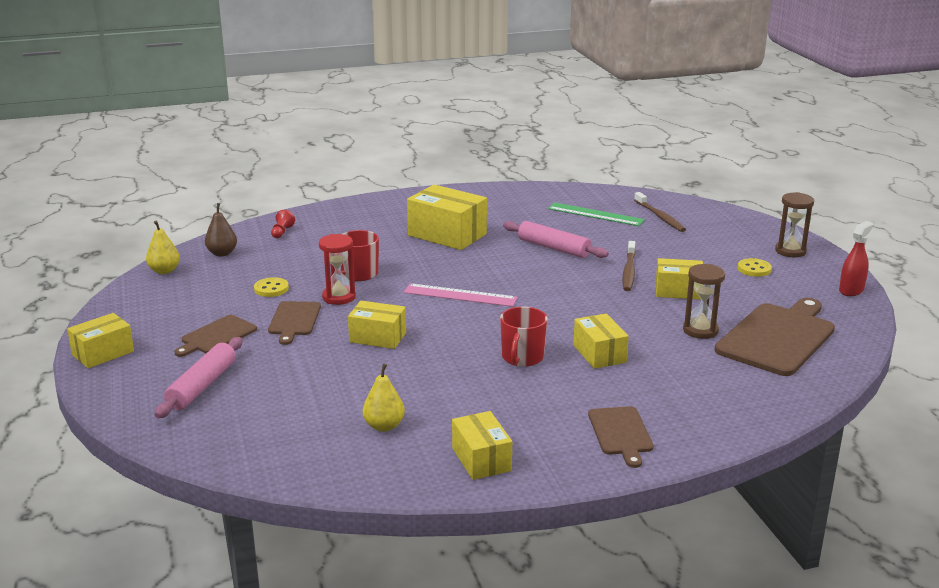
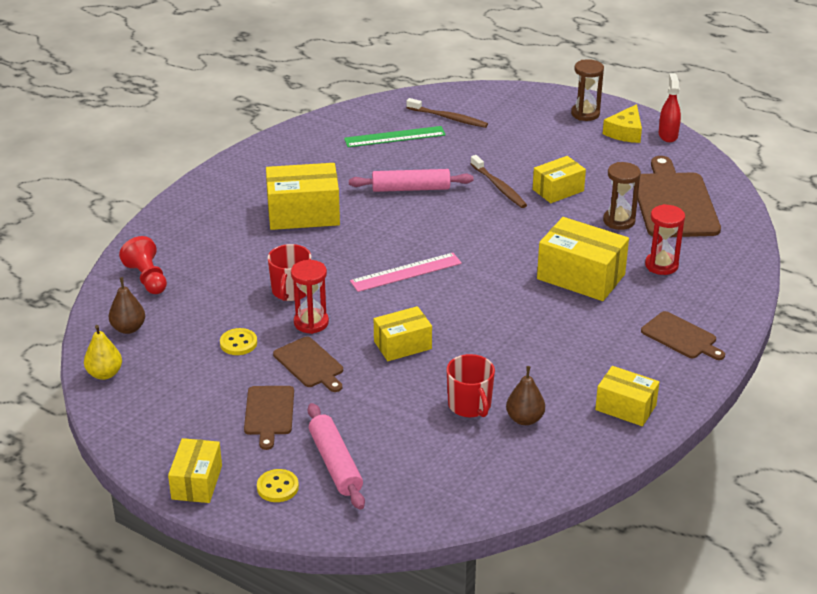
camera: 40 degrees left, 10 degrees up
red pawn [271,210,295,238] -> red pawn [119,236,167,294], size x1.66
yellow pear [363,364,405,432] -> brown pear [506,366,545,425]
red mug [500,307,548,367] -> red mug moved to [446,354,495,417]
yellow box [573,313,629,369] -> yellow box [537,217,629,301], size x1.60
yellow button [738,258,772,277] -> yellow button moved to [257,469,299,502]
none -> yellow cheese [603,104,642,143]
none -> red hourglass [645,204,685,275]

